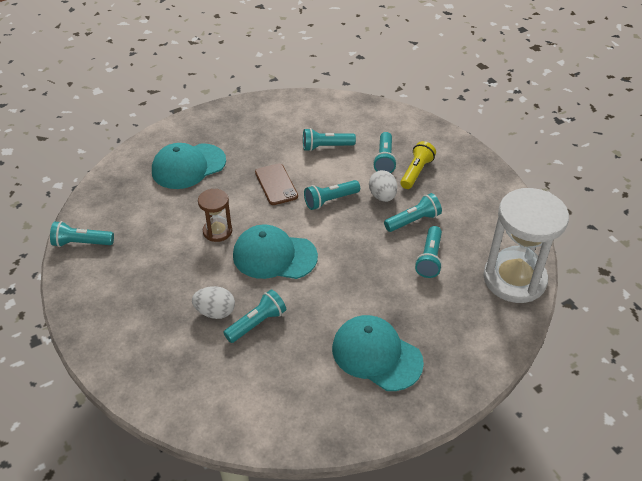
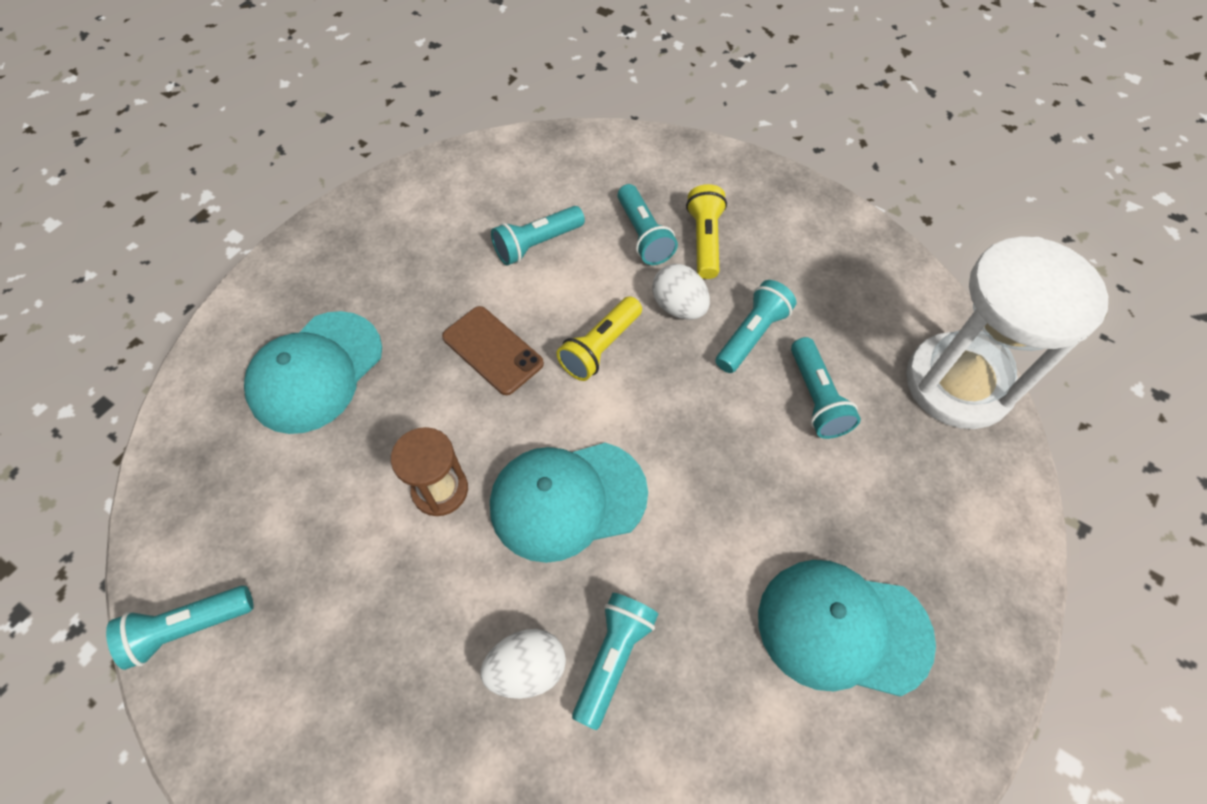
camera: 25 degrees left, 15 degrees up
turquoise flashlight [304,180,360,210] -> yellow flashlight [557,296,642,381]

